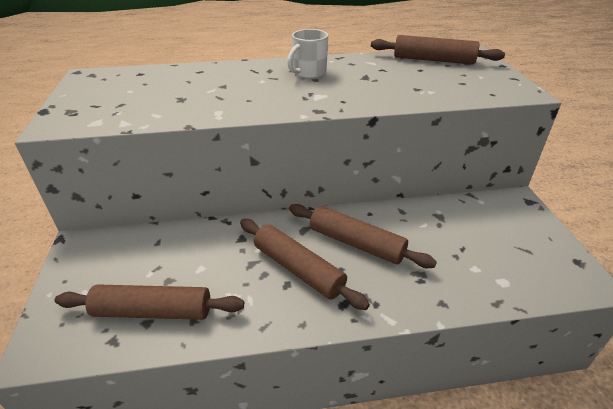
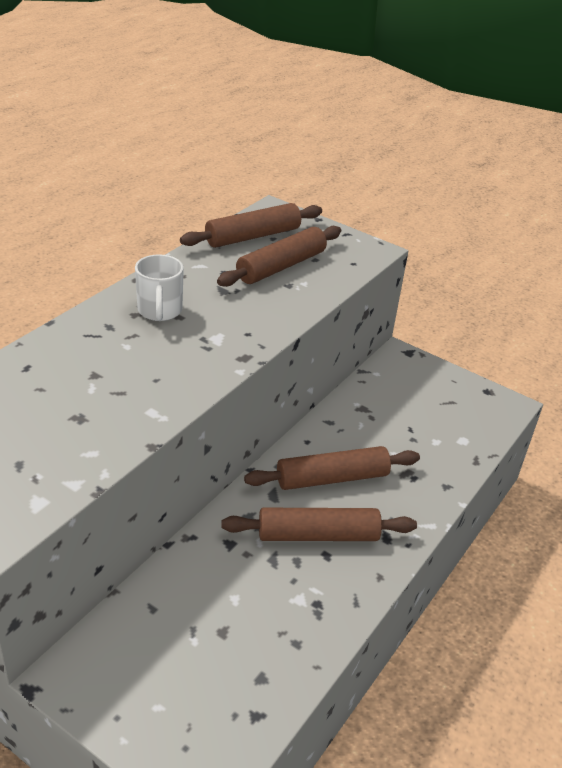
camera: 50 degrees left, 0 degrees up
brown rolling pin [55,284,244,320] -> brown rolling pin moved to [217,226,341,287]

